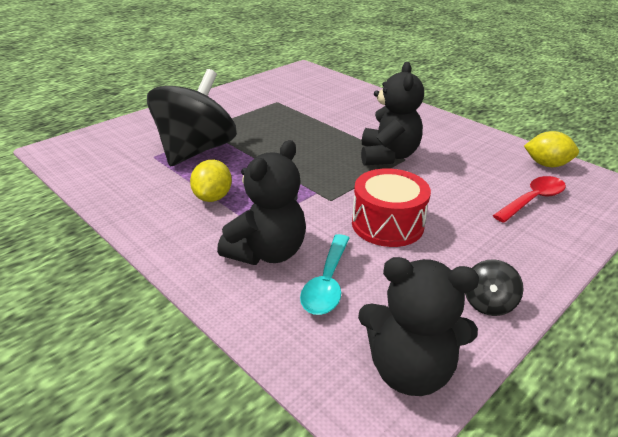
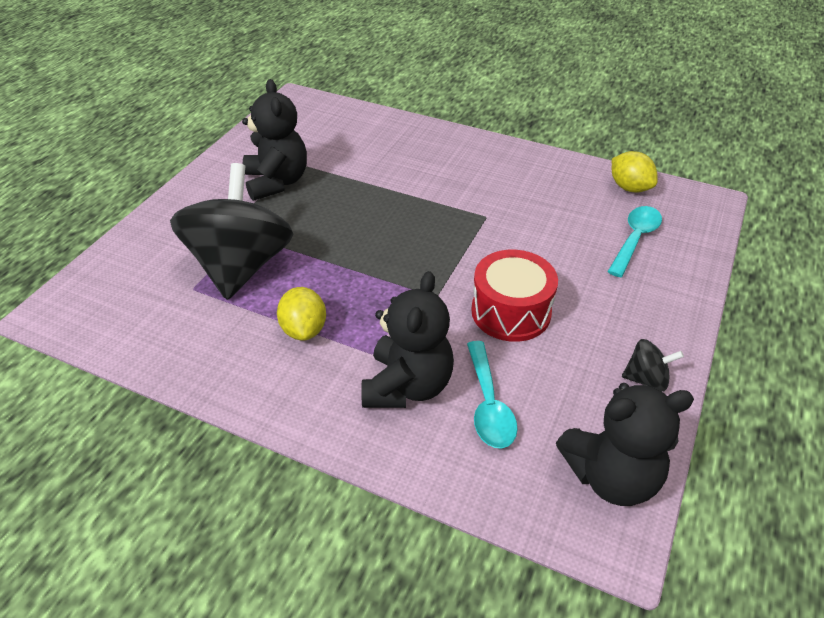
camera: 20 degrees left, 10 degrees up
black teddy bear [361,62,424,165] -> black teddy bear moved to [242,79,307,201]
black spinning top [465,259,524,316] -> black spinning top turned 90 degrees counterclockwise [622,339,684,391]
red spoon [493,176,566,223] -> turquoise spoon [607,206,662,277]
yellow lemon [524,131,579,167] -> yellow lemon turned 60 degrees clockwise [612,151,658,192]

